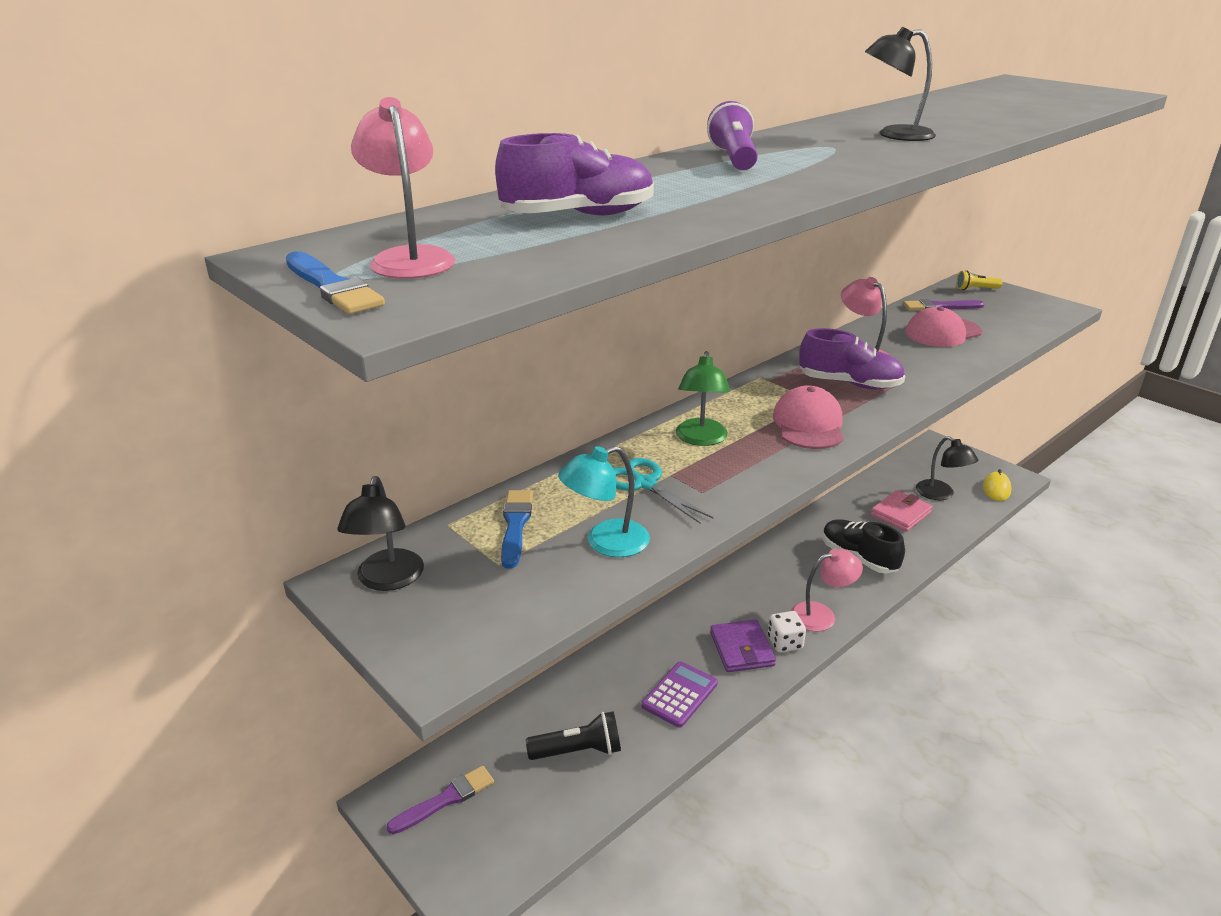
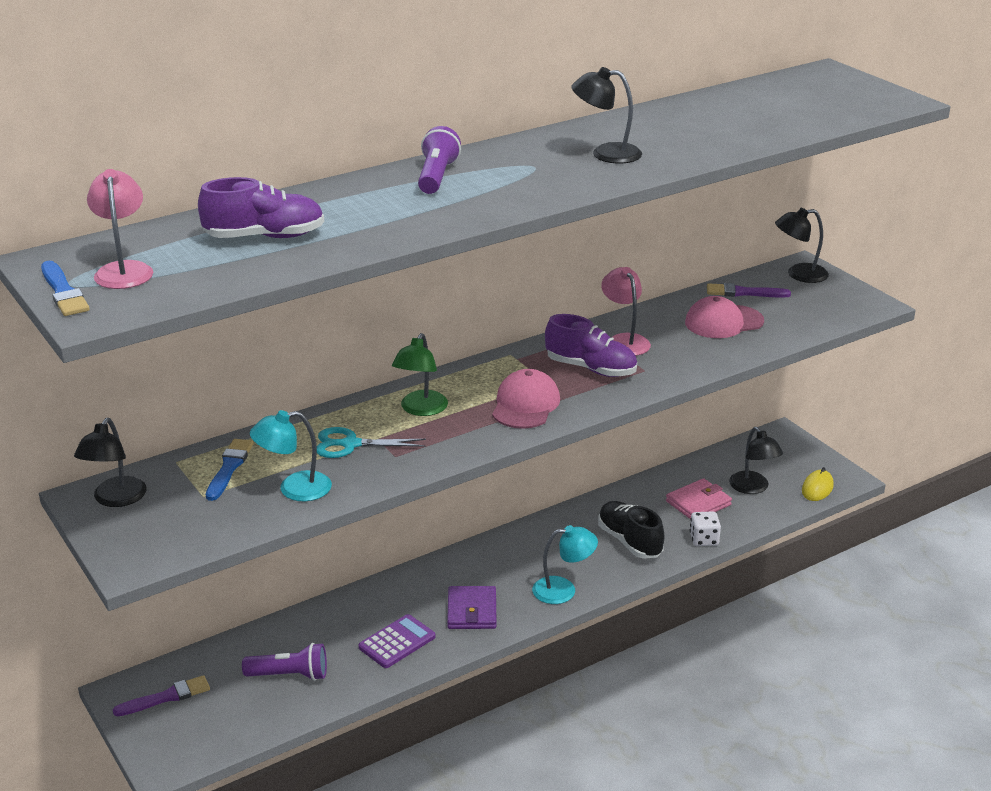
camera: 10 degrees right, 0 degrees up
black flashlight [526,711,621,760] -> purple flashlight [242,643,327,681]
turquoise scissors [613,458,713,524] -> turquoise scissors turned 60 degrees counterclockwise [317,427,426,458]
white dice [768,611,806,653] -> white dice moved to [690,511,721,546]
pink lamp [791,549,863,632] -> turquoise lamp [532,525,598,604]
yellow flashlight [956,271,1003,290] -> black lamp [775,208,829,283]

